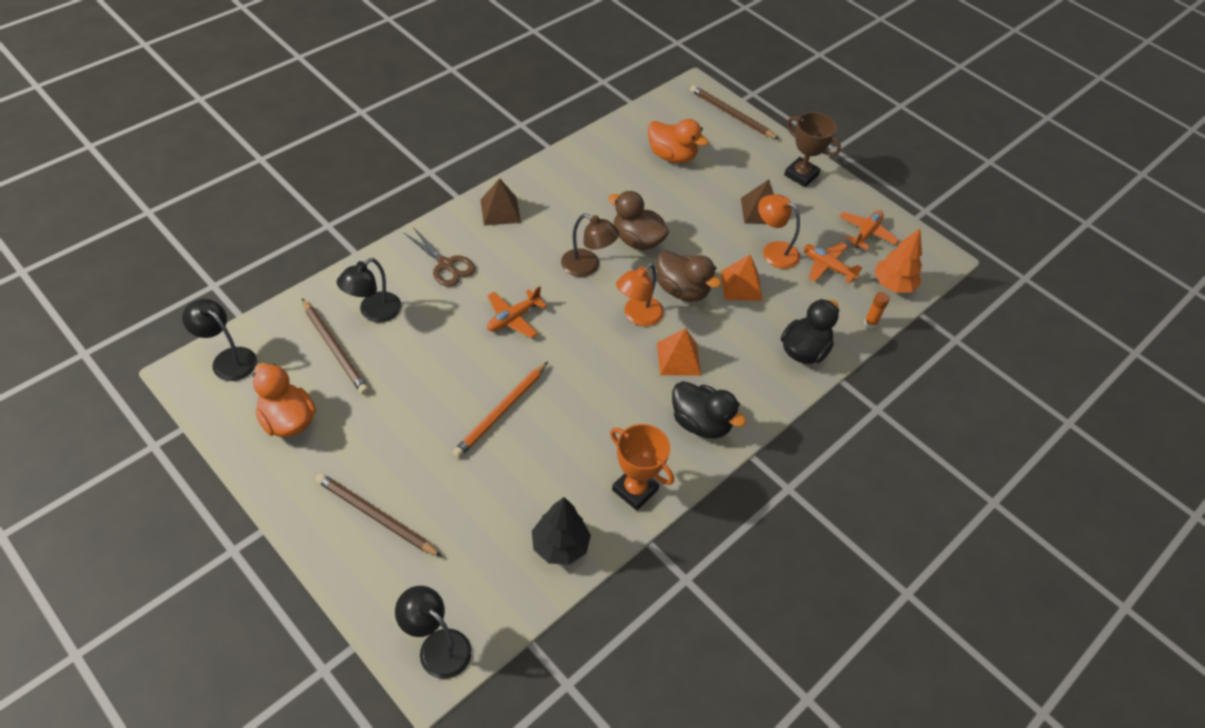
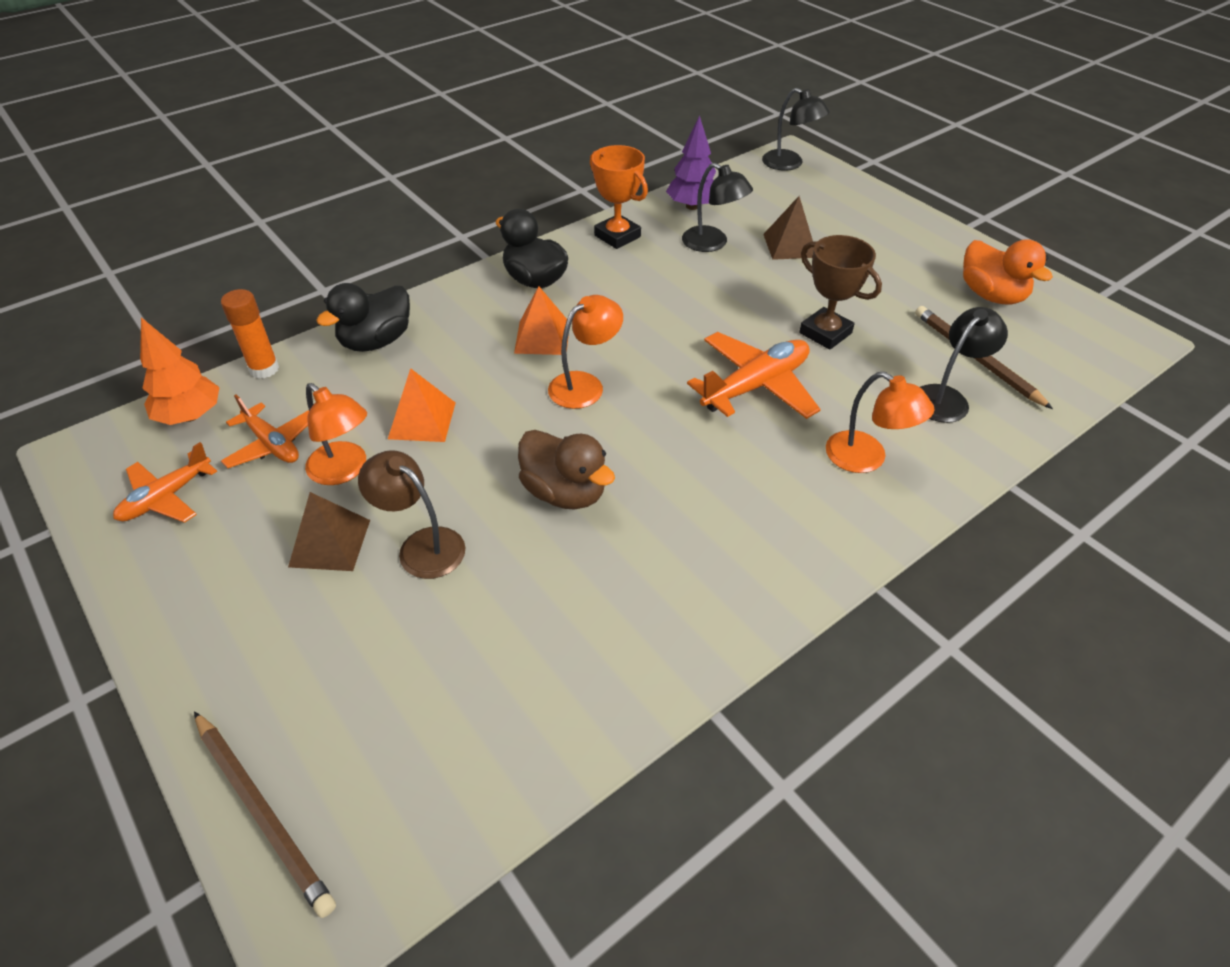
camera: 170 degrees left, 5 degrees down
black lamp [182,299,257,381] -> black lamp moved to [682,163,753,252]
brown pencil [316,473,442,557] -> none
brown scissors [404,227,475,287] -> orange lamp [826,372,934,473]
orange pencil [452,362,548,458] -> none
brown pyramid [481,178,521,226] -> brown pyramid moved to [763,196,814,260]
orange plane [487,286,547,338] -> orange plane [687,332,821,419], size x1.56
black tree [532,497,591,565] -> purple tree [666,115,716,210]
brown lamp [561,214,619,277] -> brown lamp moved to [358,450,465,579]
orange duck [648,119,709,163] -> none
brown duck [657,250,722,302] -> none
brown trophy [784,112,841,187] -> brown trophy moved to [799,235,882,350]
orange glue stick [864,292,890,329] -> orange glue stick [221,289,279,379], size x1.54

